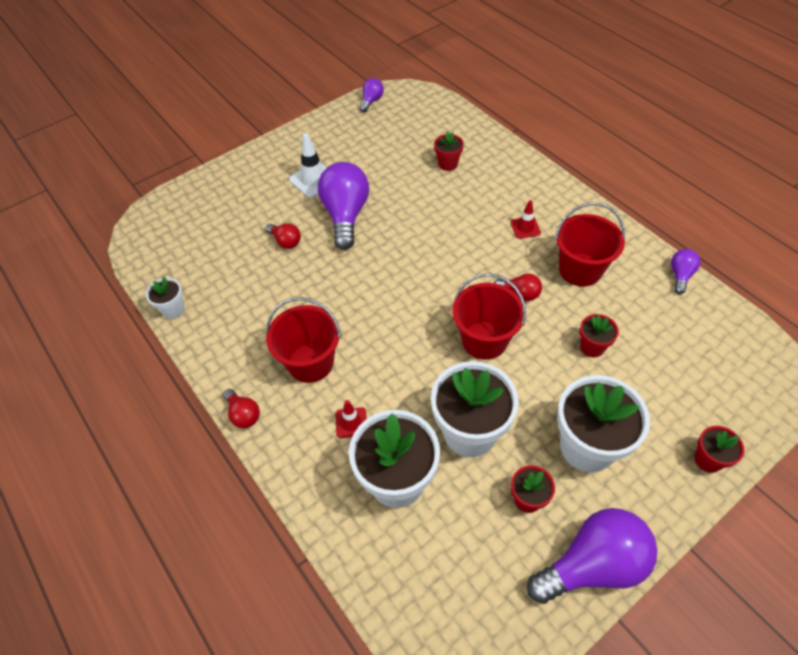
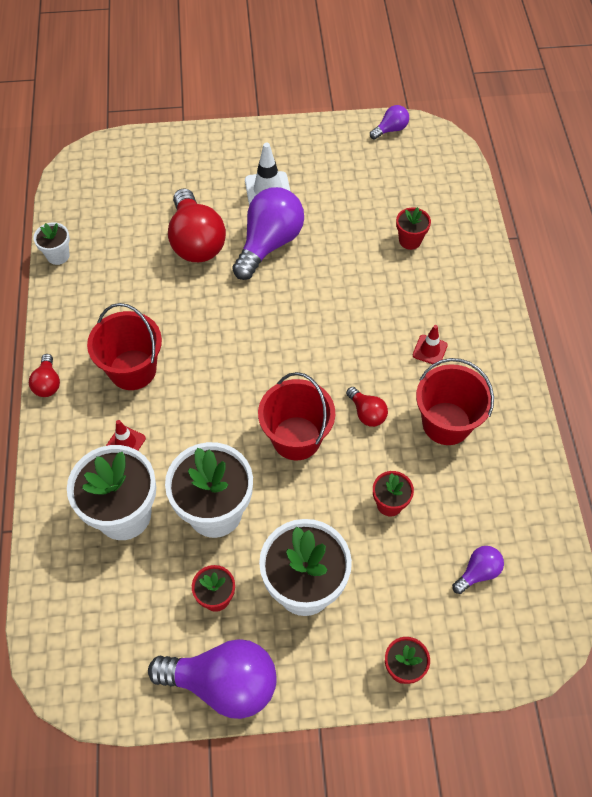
camera: 30 degrees right, 5 degrees up
red light bulb [266,223,301,249] -> red light bulb [168,189,226,262], size x2.07
purple light bulb [671,249,700,294] -> purple light bulb moved to [452,546,504,594]

